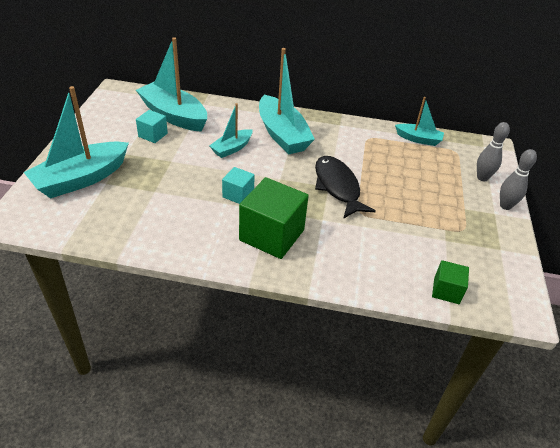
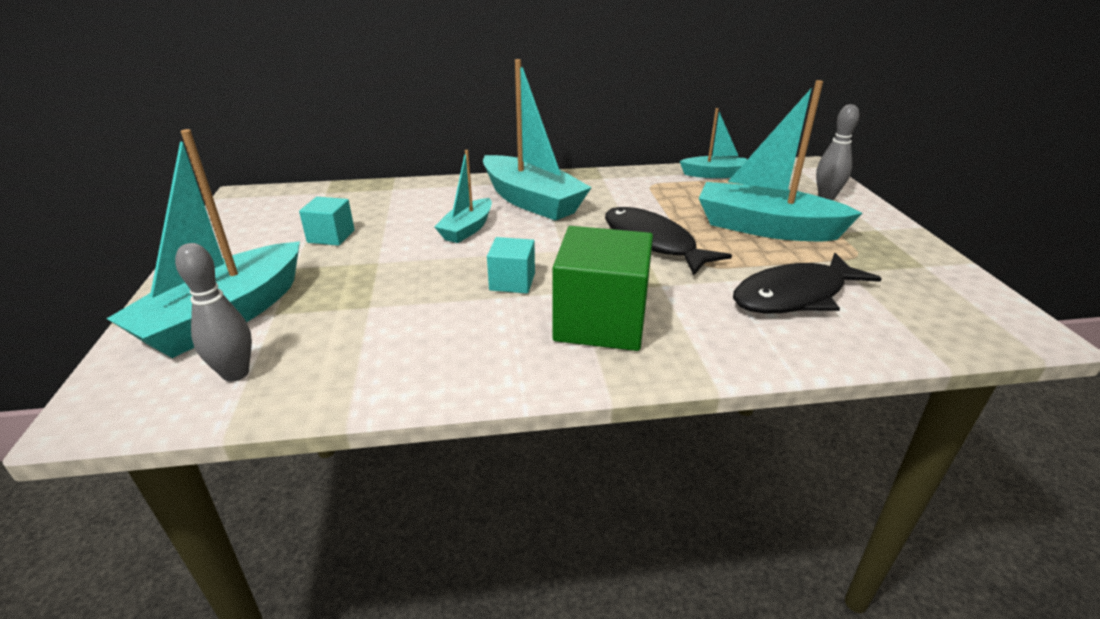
camera: 15 degrees left, 10 degrees down
turquoise boat [136,37,207,132] -> turquoise boat moved to [699,80,862,241]
green cube [432,260,469,304] -> none
grey bowling pin [500,149,537,210] -> grey bowling pin moved to [175,243,252,382]
none -> black fish [733,253,882,313]

